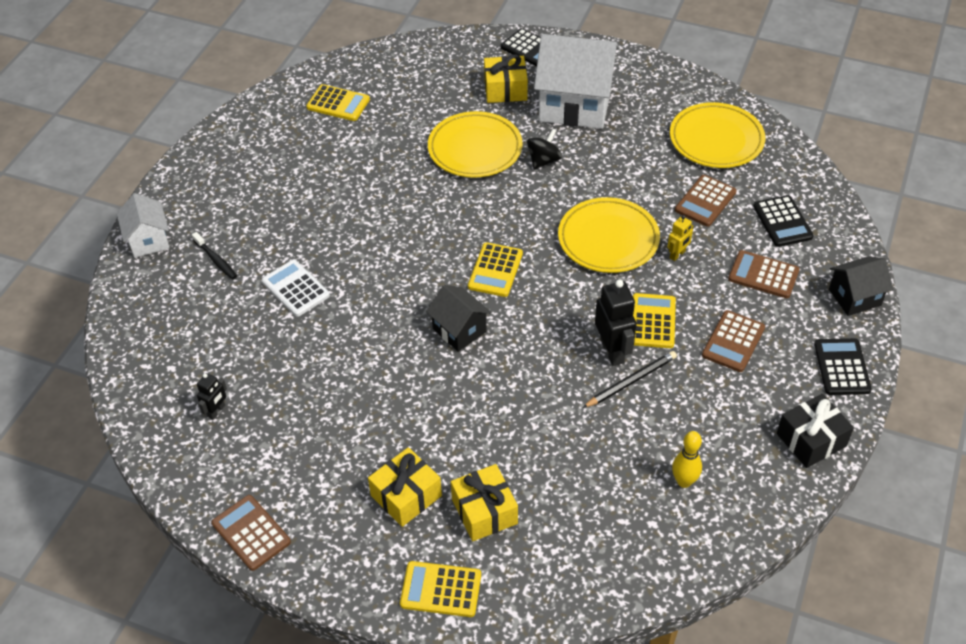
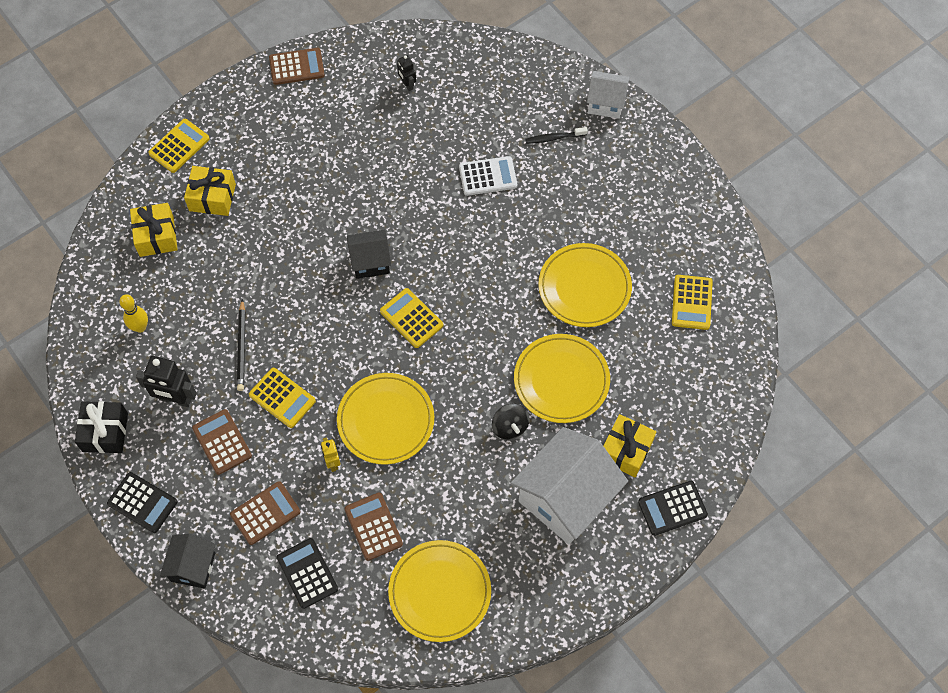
camera: 120 degrees right, 15 degrees up
yellow calculator [306,84,370,121] -> yellow calculator turned 45 degrees counterclockwise [672,275,713,330]
yellow gift [368,447,442,527] -> yellow gift moved to [130,203,178,257]
black robot [595,279,637,366] -> black robot moved to [136,356,197,407]
black calculator [753,195,814,247] -> black calculator turned 45 degrees clockwise [277,538,338,609]
none -> yellow plate [538,243,632,327]

